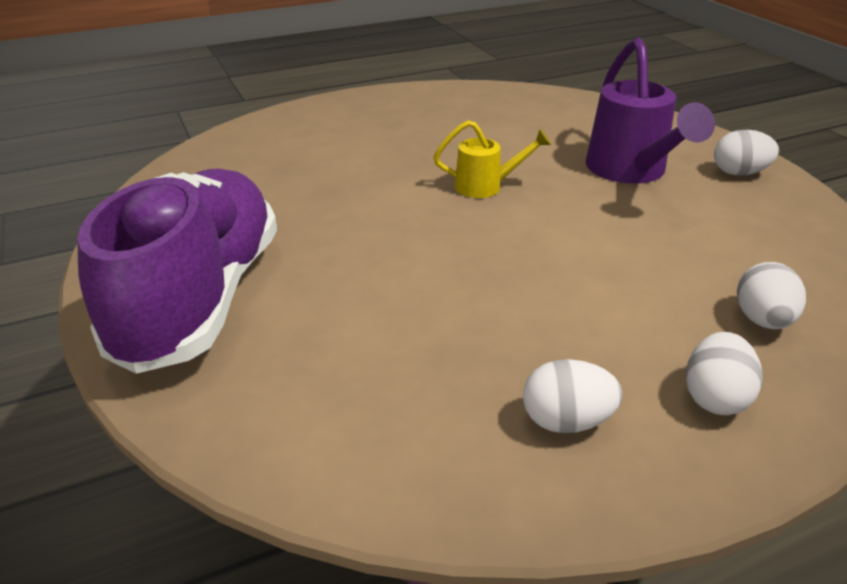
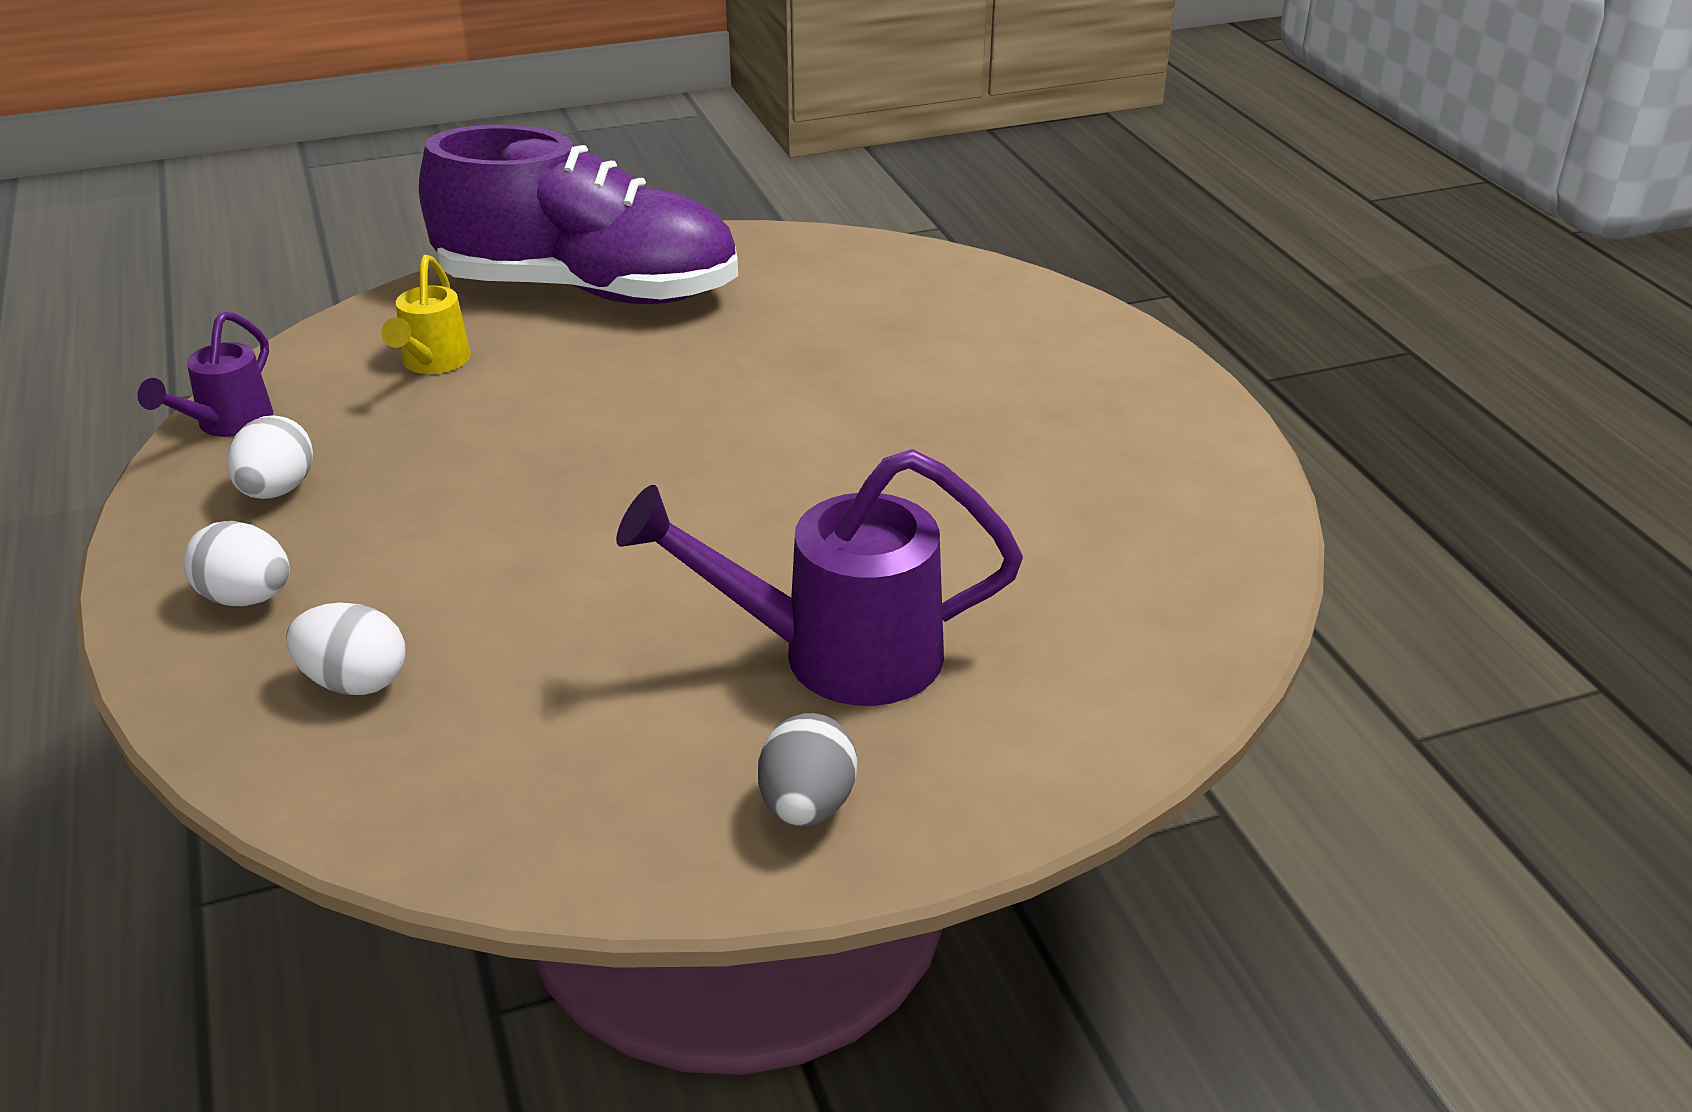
camera: 95 degrees right, 0 degrees up
yellow watering can [433,120,551,198] -> yellow watering can moved to [381,255,471,374]
white egg [714,130,779,176] -> grey egg [758,713,857,827]
none -> purple watering can [138,311,273,437]

